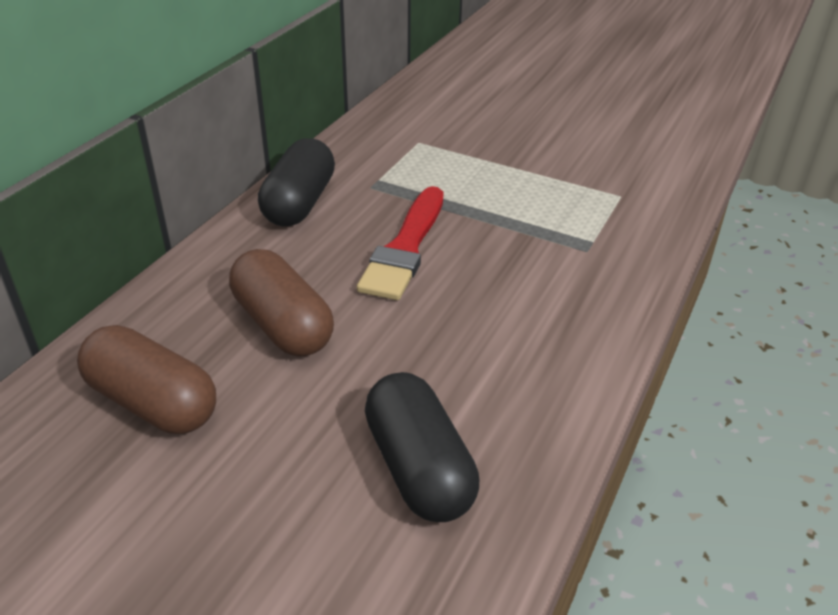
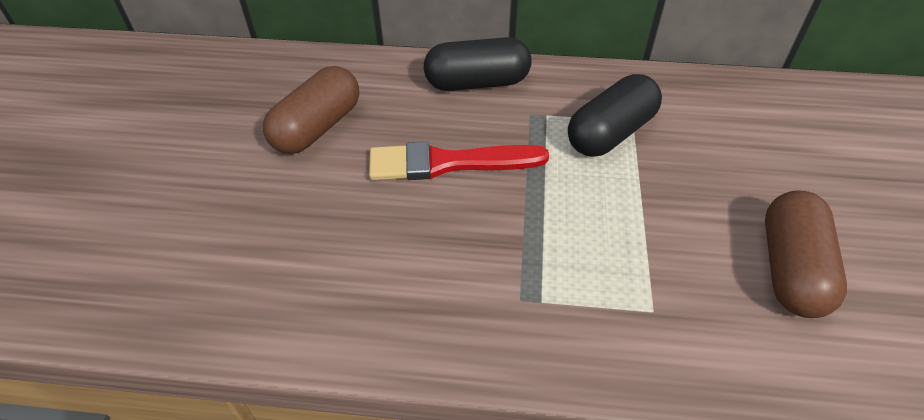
camera: 70 degrees right, 10 degrees up
brown capsule [77,325,216,434] -> brown capsule moved to [765,190,847,318]
black capsule [365,372,479,522] -> black capsule moved to [568,74,662,157]

